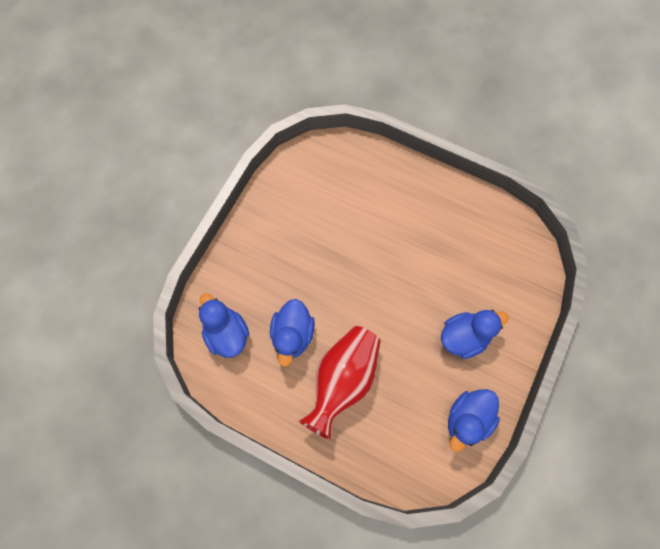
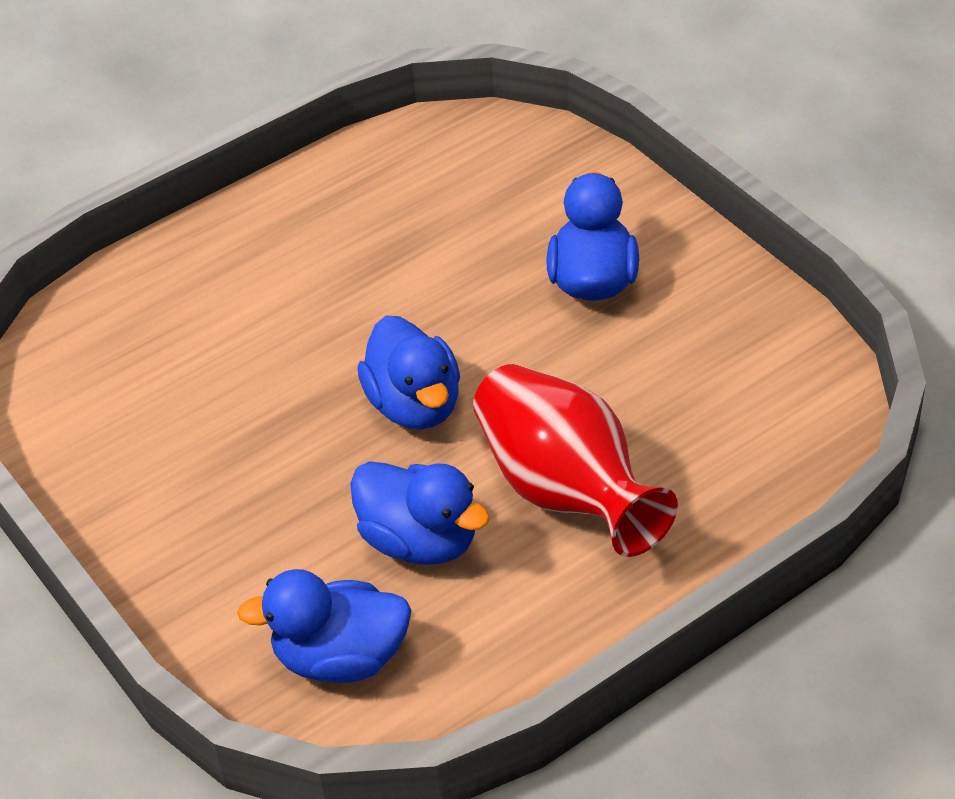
camera: 60 degrees left, 25 degrees down
blue duck [448,389,500,452] -> blue duck moved to [357,316,460,430]

